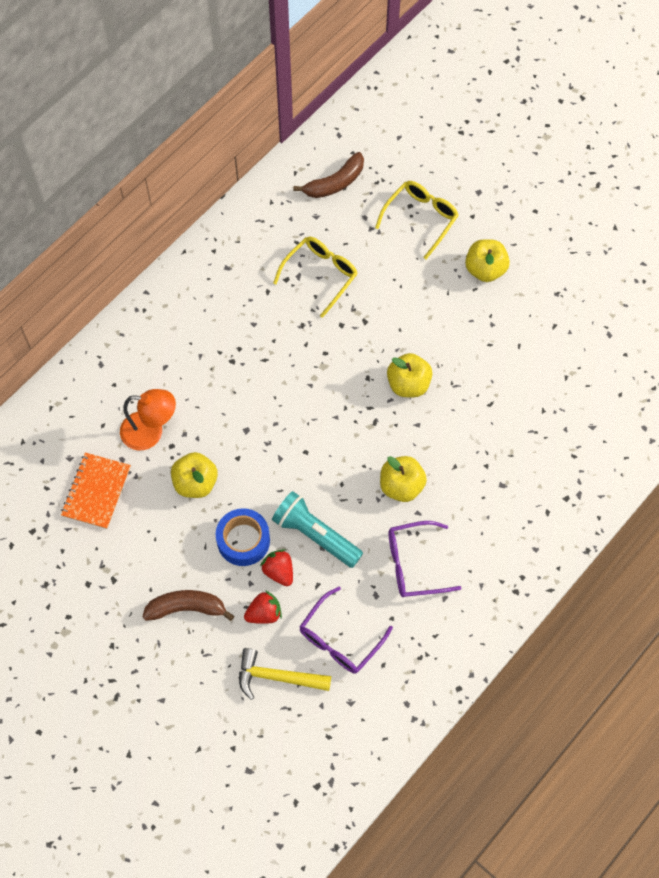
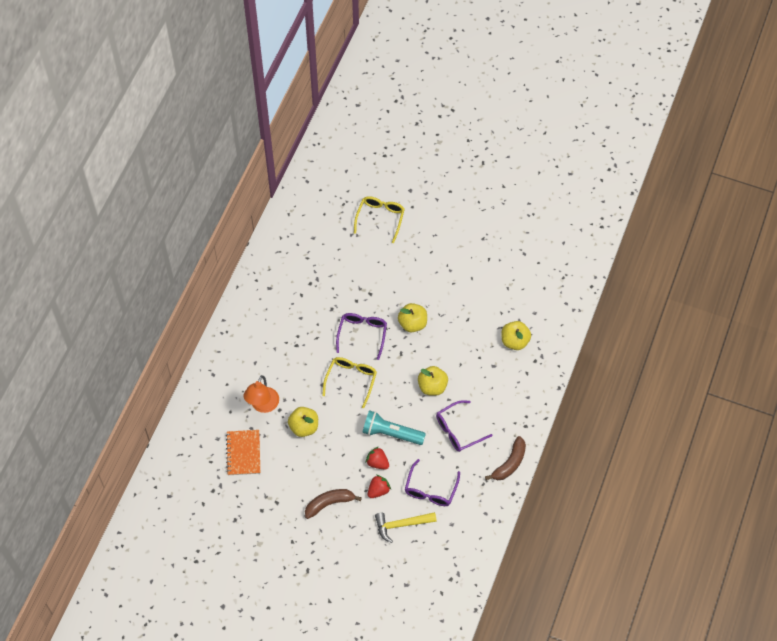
camera: 20 degrees left, 5 degrees down
orange lamp [120,389,176,450] -> orange lamp turned 120 degrees clockwise [244,375,279,413]
blue tape [216,508,270,566] -> none
yellow glasses [273,237,358,318] -> yellow glasses moved to [322,357,377,408]
brown banana [294,152,364,198] -> brown banana moved to [485,436,526,480]
yellow apple [465,239,510,282] -> yellow apple moved to [502,321,531,350]
none -> purple glasses [336,313,387,360]

